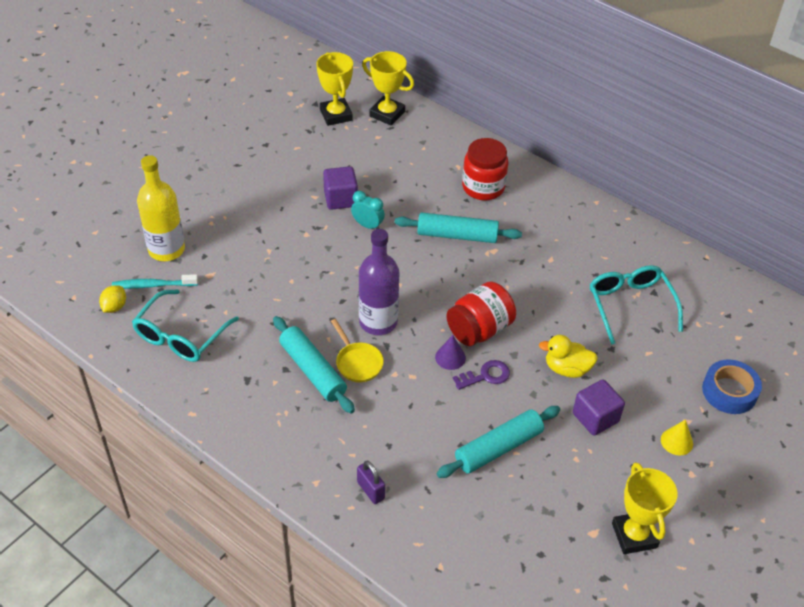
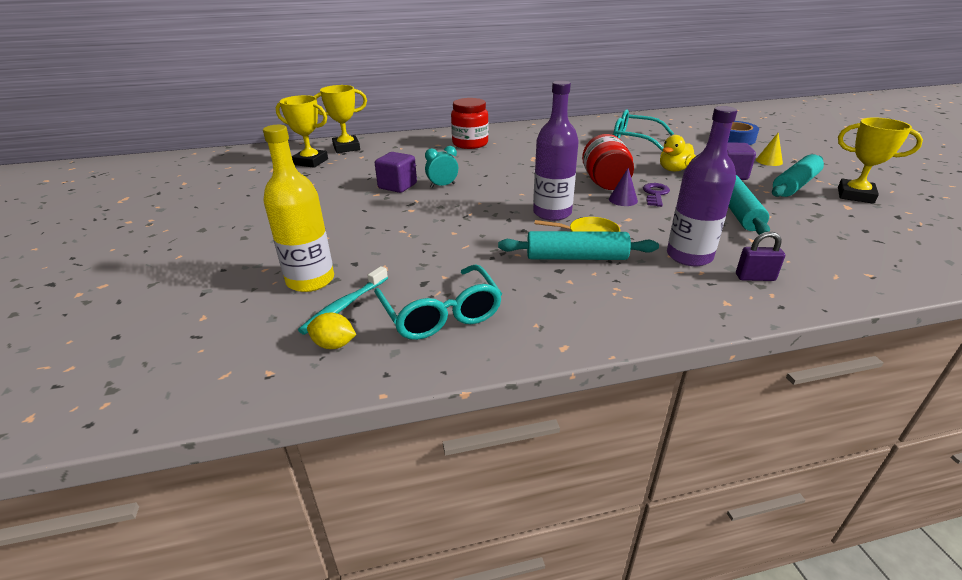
camera: 50 degrees left, 15 degrees down
yellow lemon [99,285,126,313] -> yellow lemon turned 45 degrees counterclockwise [307,312,356,349]
turquoise rolling pin [395,212,522,243] -> turquoise rolling pin moved to [772,154,824,197]
none -> purple bottle [667,106,737,266]

